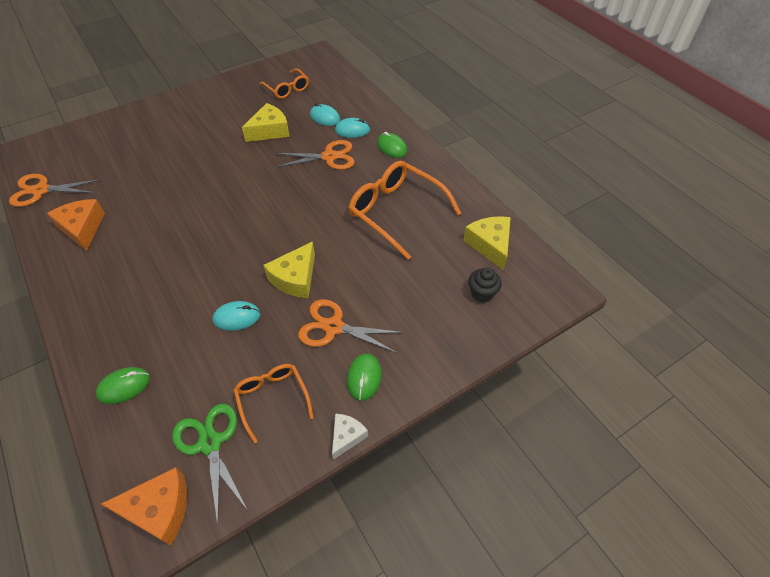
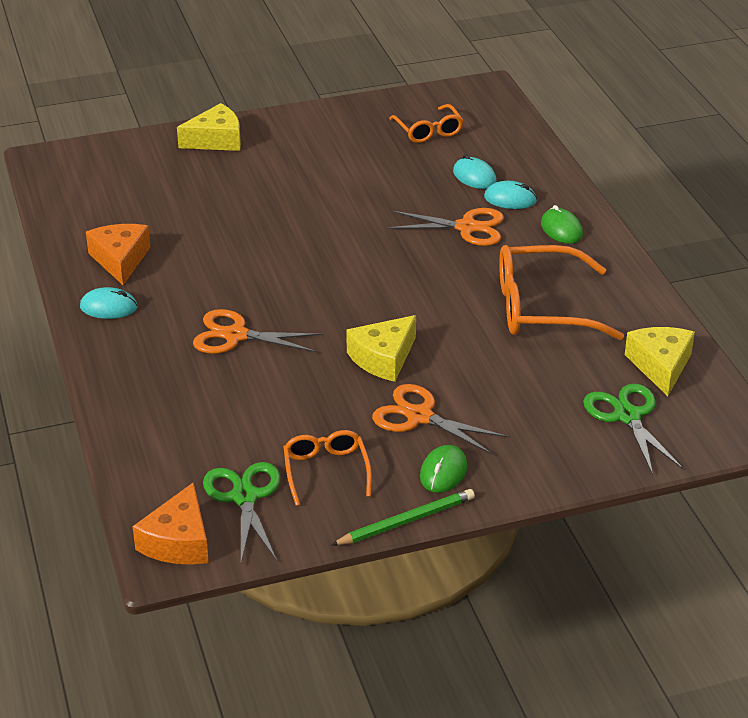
camera: 15 degrees right, 15 degrees down
orange scissors [9,174,101,207] -> orange scissors moved to [193,309,322,354]
green mouse [96,367,150,404] -> none
orange cheese [101,467,187,546] -> orange cheese turned 90 degrees clockwise [132,482,209,565]
turquoise mouse [212,301,261,331] -> turquoise mouse moved to [80,287,137,319]
yellow cheese [242,103,290,142] -> yellow cheese moved to [177,103,241,151]
white cheese [332,413,368,460] -> green pencil [332,489,475,545]
orange glasses [349,161,461,260] -> orange glasses turned 60 degrees counterclockwise [499,245,624,340]
black cupcake [468,267,502,303] -> green scissors [583,383,684,475]

